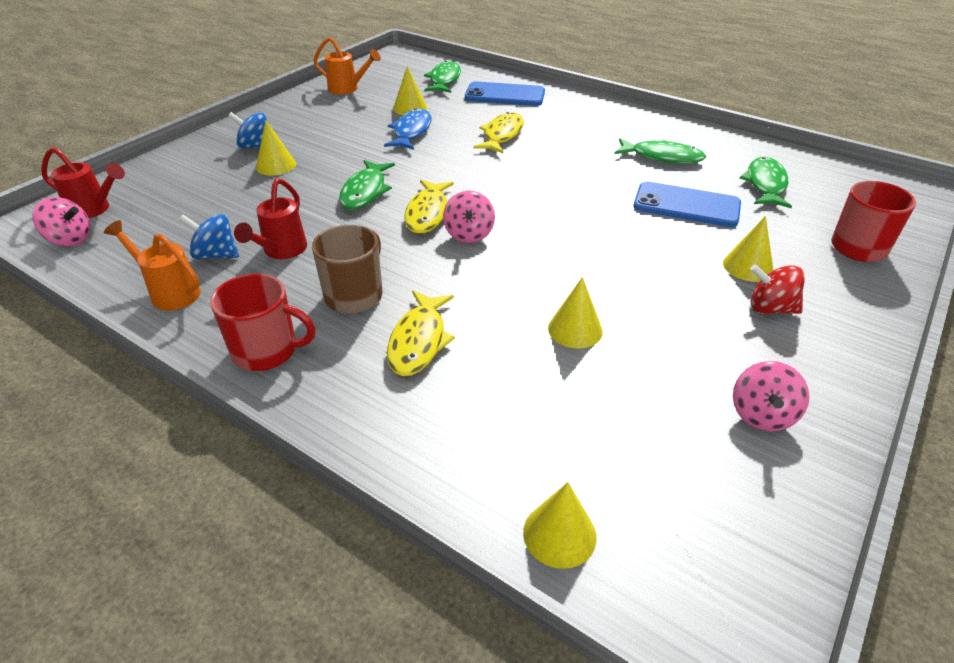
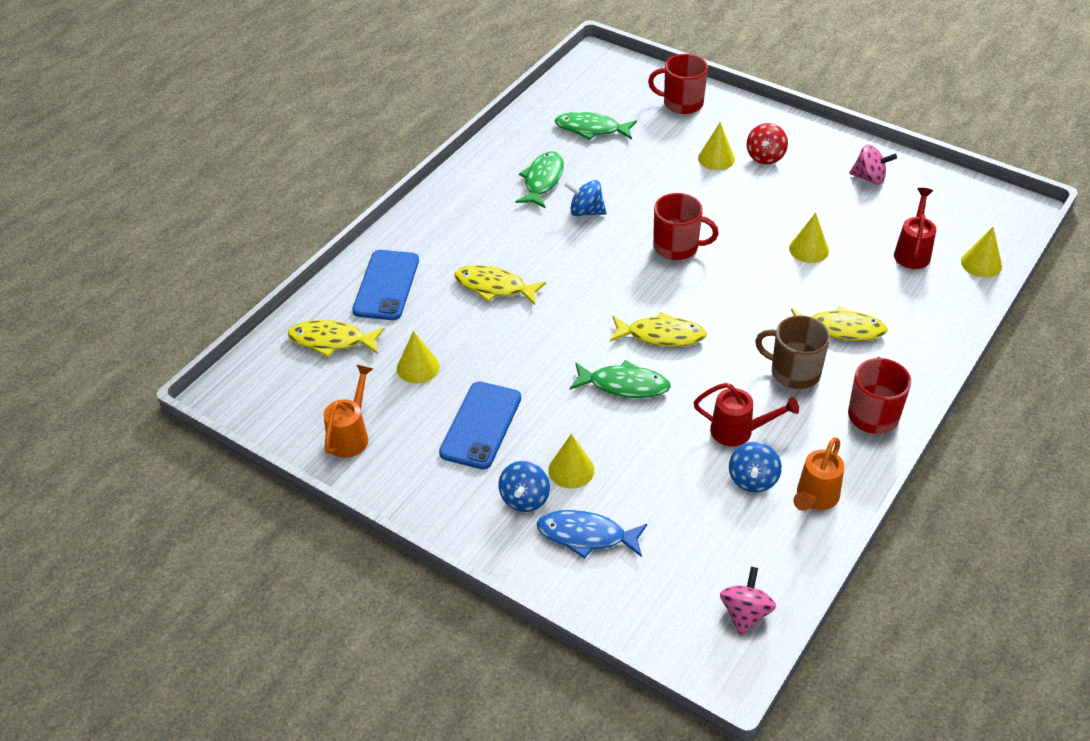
camera: 90 degrees left, 5 degrees up
red watering can [41,147,125,218] -> red watering can moved to [894,188,936,269]
blue fish [384,109,432,150] -> blue fish moved to [537,510,647,559]
green fish [424,61,461,93] -> yellow fish [288,320,385,358]
pink spinning top [443,191,495,243] -> none
blue phone [634,182,741,227] -> blue phone moved to [439,381,521,469]
none -> blue spinning top [564,180,607,216]
none -> red mug [653,193,719,260]

